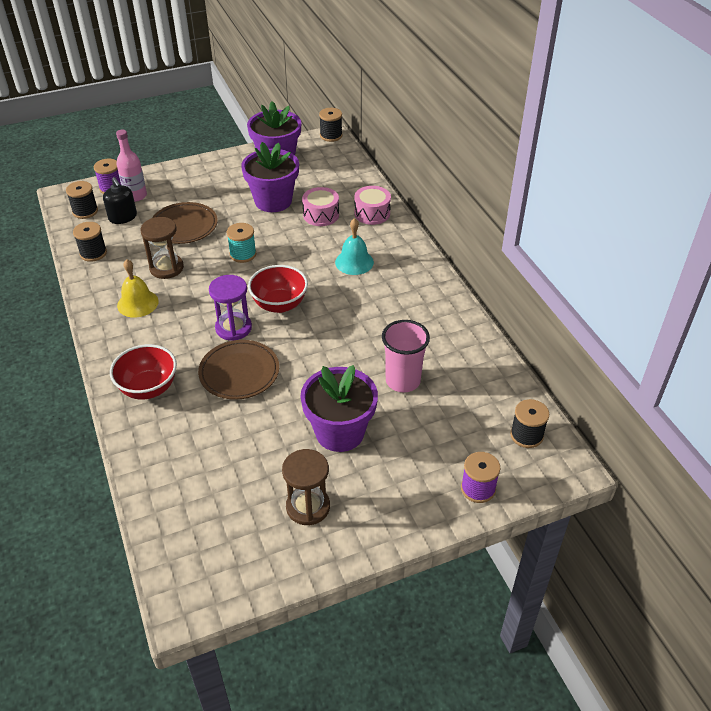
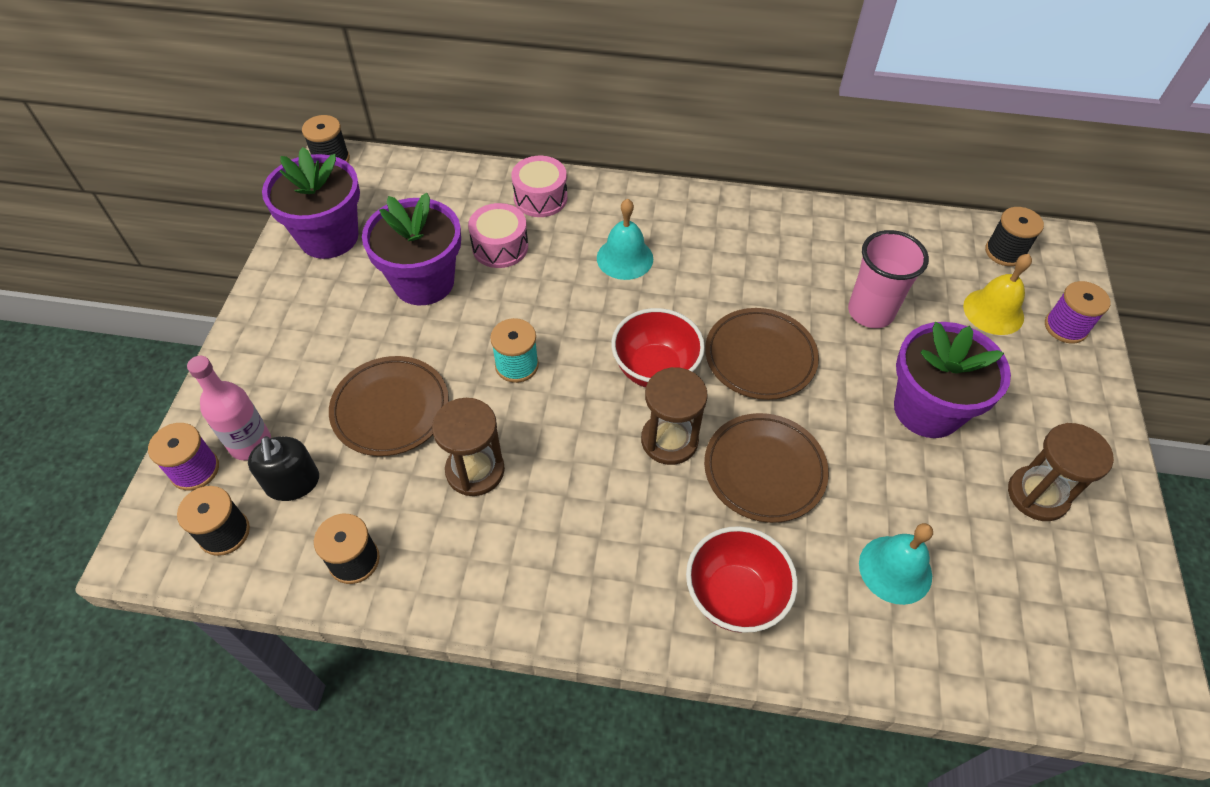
camera: 60 degrees left, 10 degrees up
black soap dispenser [103,177,137,224] -> black soap dispenser turned 75 degrees clockwise [248,436,319,501]
yellow bell [117,259,159,318] -> yellow bell moved to [963,254,1032,335]
purple hourglass [209,275,252,341] -> brown hourglass [641,367,708,465]
none -> brown plate [705,308,819,400]
none -> turquoise bell [859,523,933,605]

